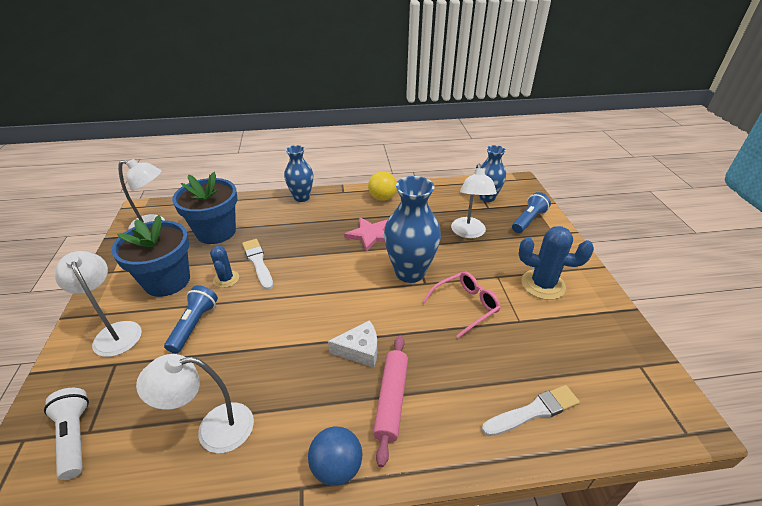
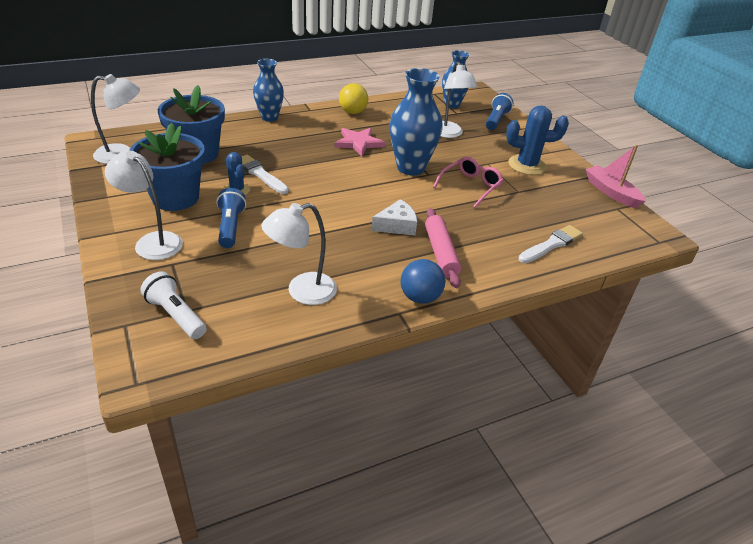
camera: 20 degrees left, 0 degrees up
none -> pink boat [586,145,646,208]

